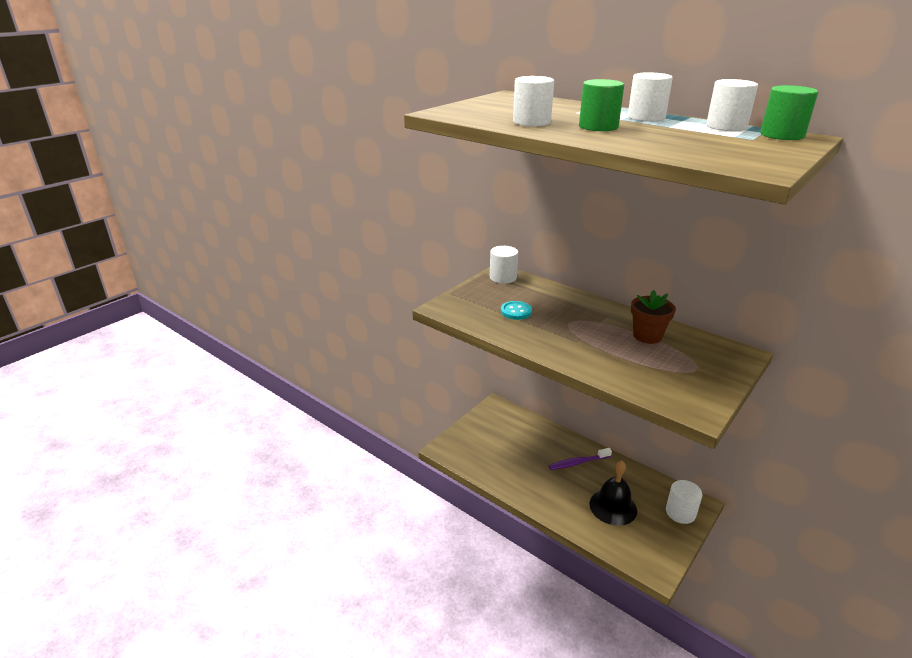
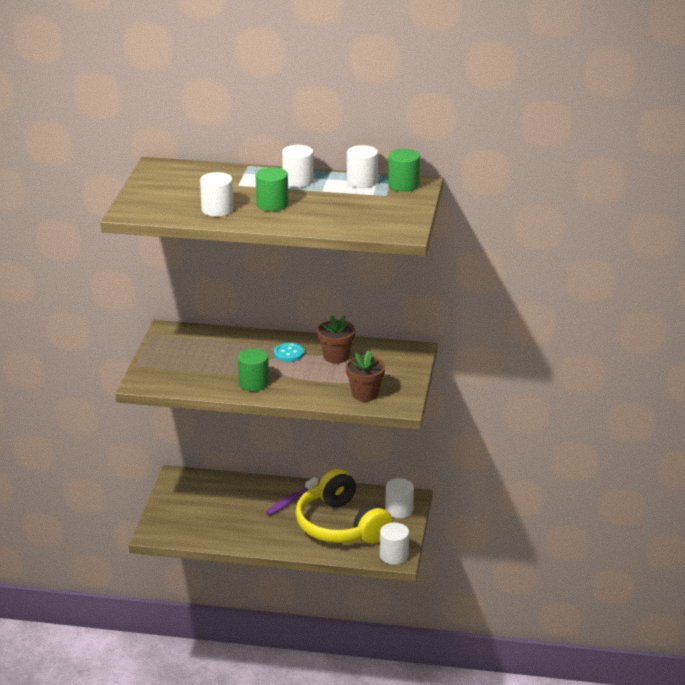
camera: 30 degrees left, 0 degrees up
white cylinder [490,246,518,284] -> white cylinder moved to [380,523,409,565]
turquoise button [501,301,532,320] -> turquoise button moved to [274,343,304,362]
black bell [589,461,637,526] -> yellow headphones [295,469,393,544]
none -> green cylinder [238,348,269,391]
none -> brown flower pot [346,350,385,401]

